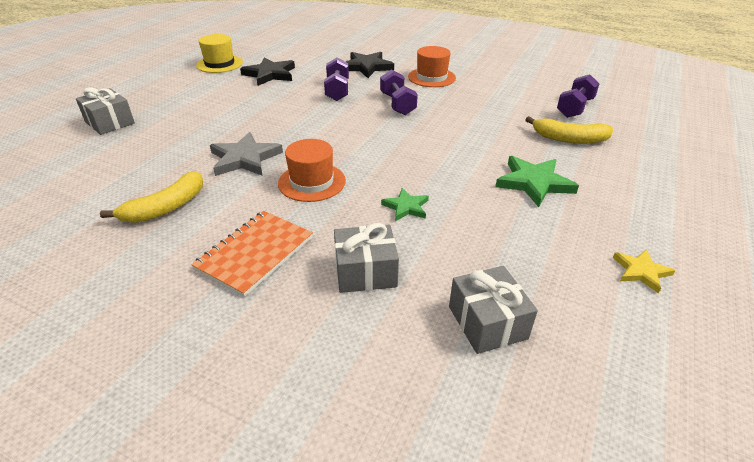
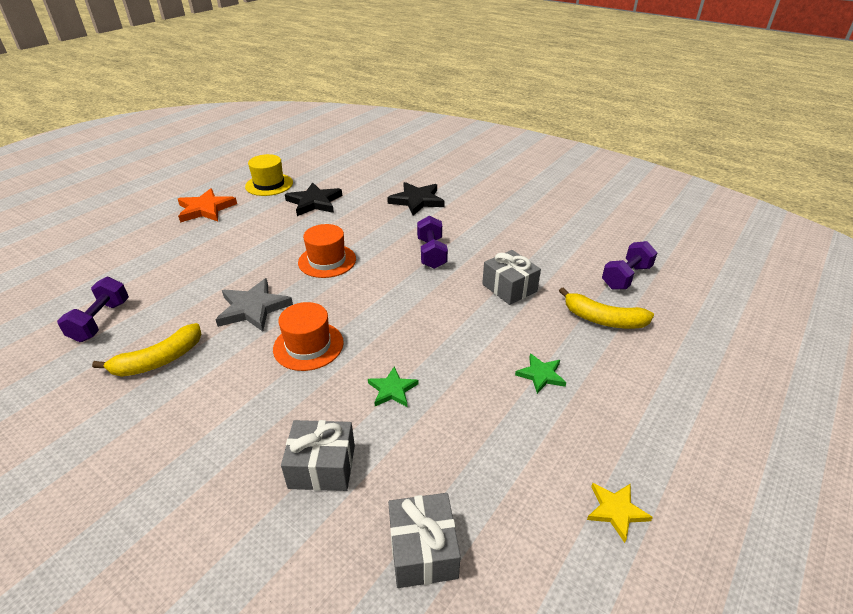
camera: 10 degrees right, 0 degrees up
grey gift [76,87,135,135] -> grey gift moved to [482,250,541,305]
orange notebook [191,211,313,297] -> none
purple dumbbell [324,57,349,101] -> purple dumbbell moved to [57,277,129,342]
orange hat [408,46,456,87] -> orange hat moved to [298,224,356,278]
green star [495,156,579,207] -> green star [515,354,566,394], size x0.59
none -> orange star [178,188,237,222]

